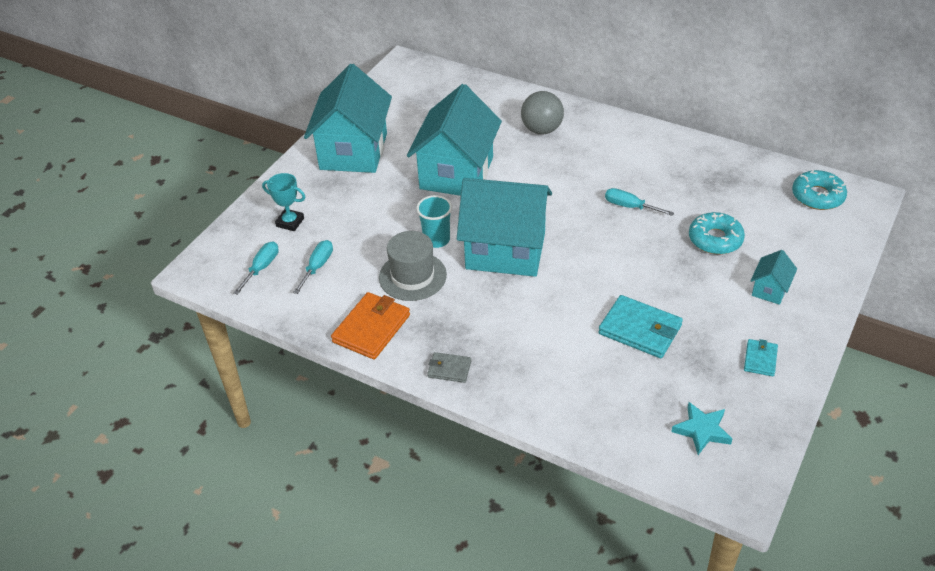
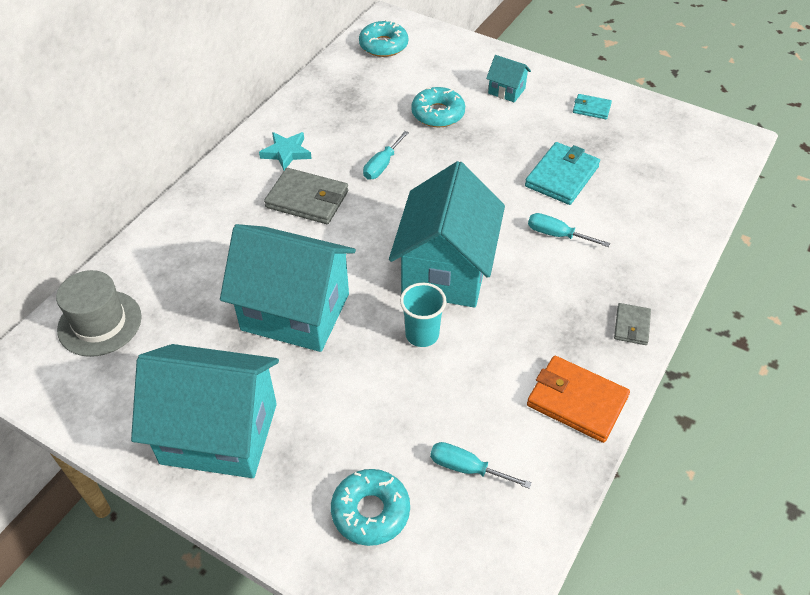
camera: 90 degrees left, 5 degrees up
turquoise screwdriver [233,241,279,295] -> turquoise screwdriver moved to [528,213,610,247]
turquoise trophy [262,173,305,231] -> turquoise donut [331,469,410,546]
grey hat [379,231,447,301] -> grey hat moved to [56,270,142,357]
grey ball [521,91,564,134] -> none
turquoise star [671,402,732,455] -> turquoise star moved to [259,132,312,171]
none -> grey wallet [264,168,348,224]

